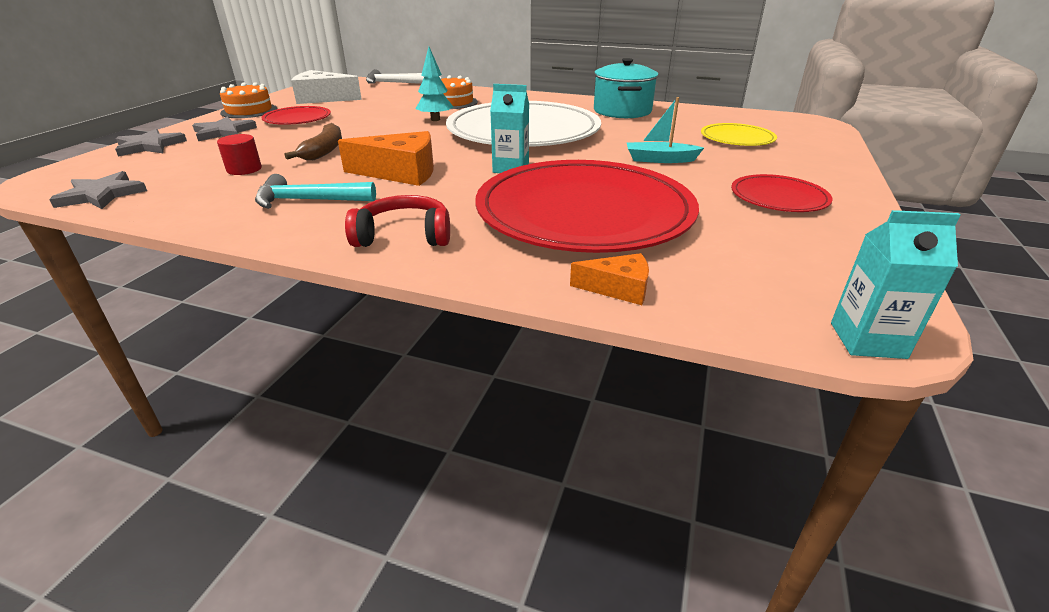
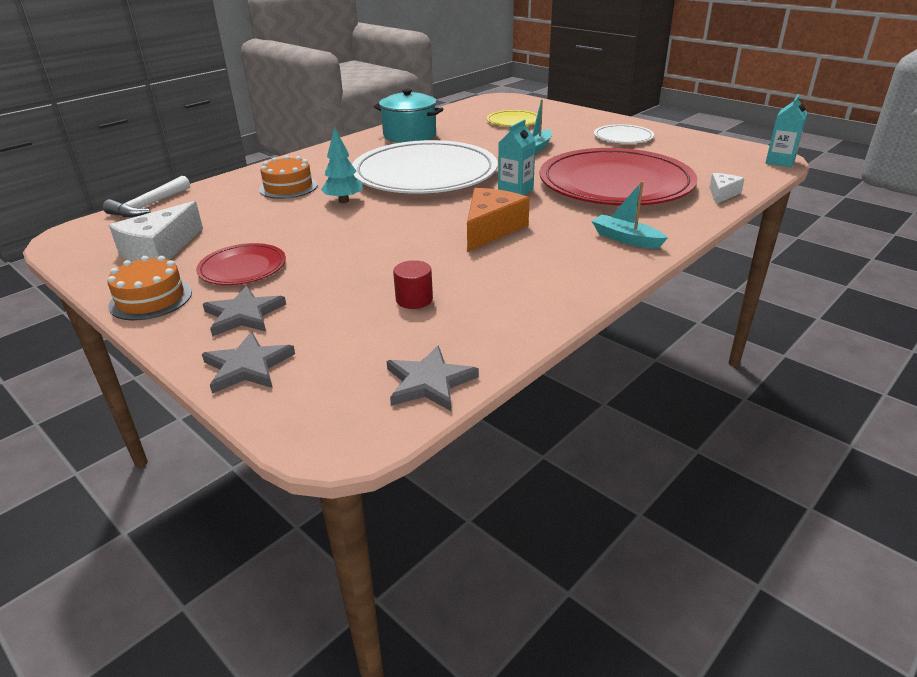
camera: 65 degrees left, 0 degrees up
turquoise hammer [255,174,376,209] -> none
brown banana [284,123,342,160] -> none
red headphones [345,195,450,247] -> turquoise boat [592,181,668,249]
orange cheese [570,253,649,305] -> white cheese [709,173,745,204]
red plate [731,174,833,212] -> white plate [594,124,654,144]

